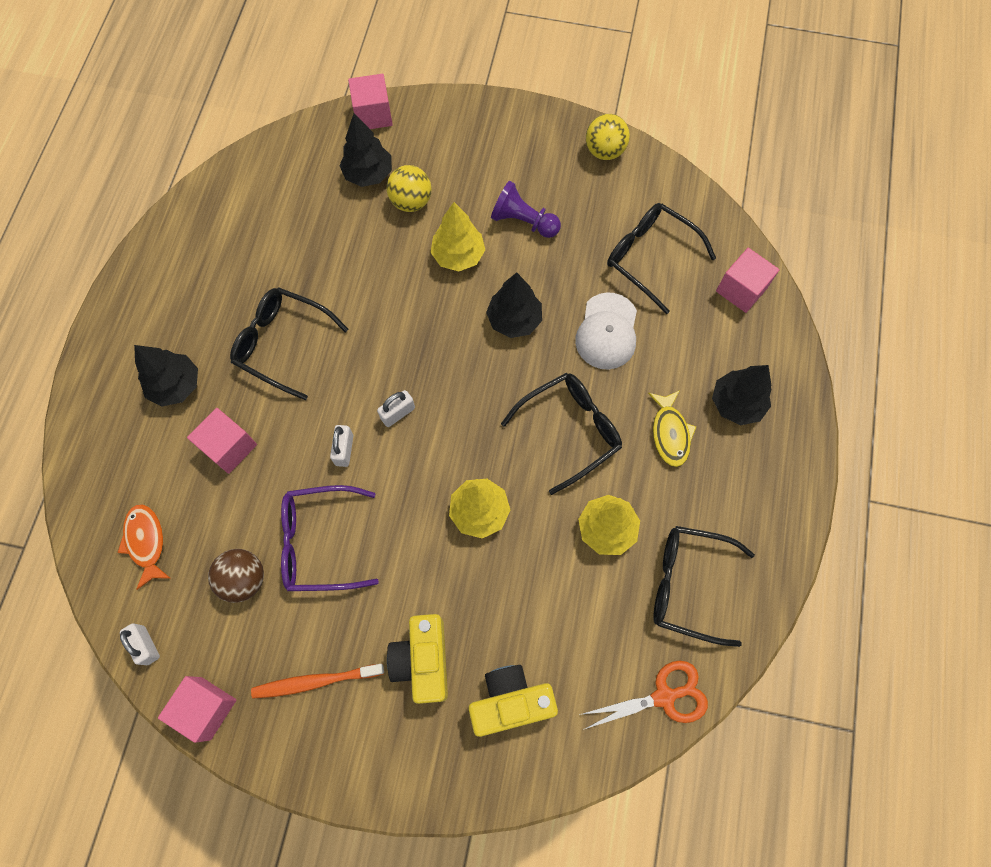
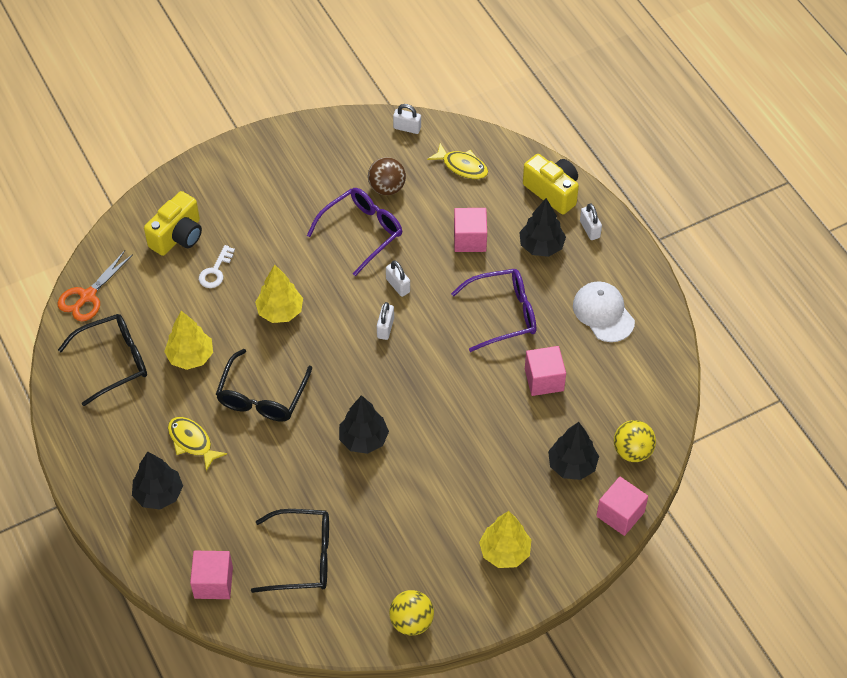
camera: 140 degrees right, 15 degrees down
orange fish [117,504,171,590] -> yellow fish [427,143,488,179]
pink cube [158,676,236,743] -> pink cube moved to [525,346,566,396]
black glasses [230,288,348,400] -> purple glasses [451,269,536,352]
orange toothbrush [251,664,384,699] -> none
yellow ball [387,165,432,212] -> yellow ball moved to [614,420,656,462]
yellow camera [387,614,448,704] -> yellow camera moved to [523,154,579,215]
yellow tree [430,202,485,271] -> yellow tree moved to [479,511,531,568]
purple pawn [491,181,561,238] -> none
white cap [575,292,637,369] -> white cap moved to [573,281,635,342]
none -> white key [199,245,235,288]
none -> white padlock [580,203,602,240]

